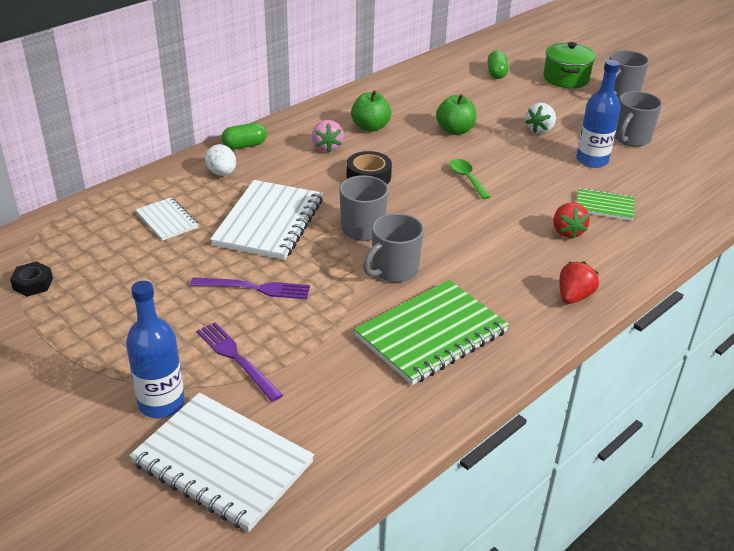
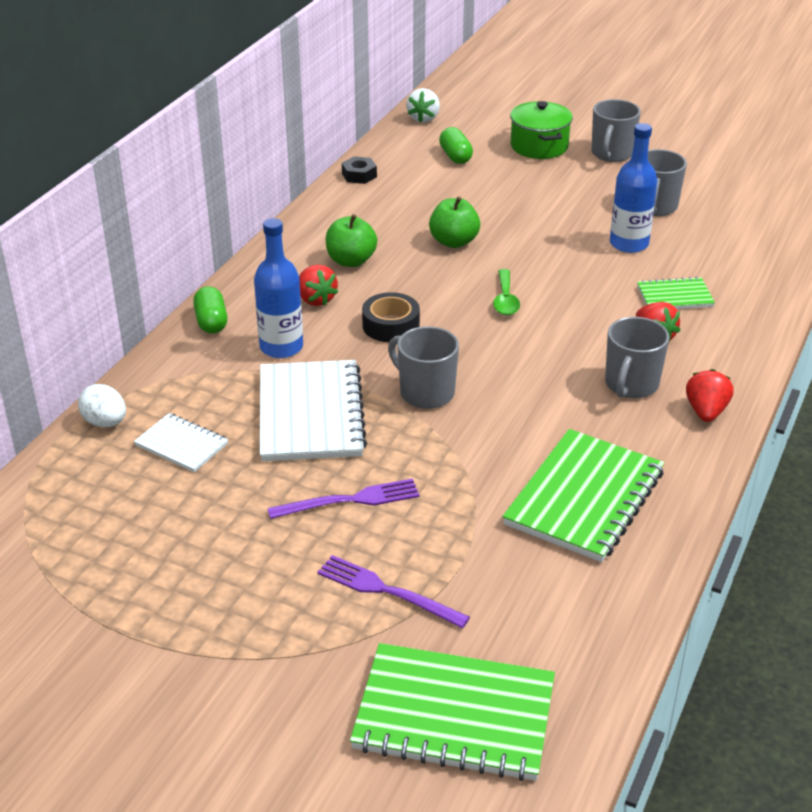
camera: 20 degrees left, 0 degrees up
black nut [10,261,53,297] -> black nut moved to [342,156,377,184]
blue bottle [126,281,185,418] -> blue bottle moved to [254,218,303,358]
white notebook [129,393,314,532] -> green notebook [350,643,555,781]
white egg [205,144,236,176] -> white egg moved to [78,384,126,427]
green capsule [221,123,267,149] -> green capsule turned 60 degrees counterclockwise [193,286,227,334]
pink strawberry [312,120,344,152] -> red strawberry [299,265,338,306]
grey mug [363,213,424,283] -> grey mug moved to [605,317,669,398]
green spoon [449,159,491,199] -> green spoon turned 135 degrees counterclockwise [493,269,520,315]
white strawberry [525,103,556,134] -> white strawberry moved to [406,88,440,123]

